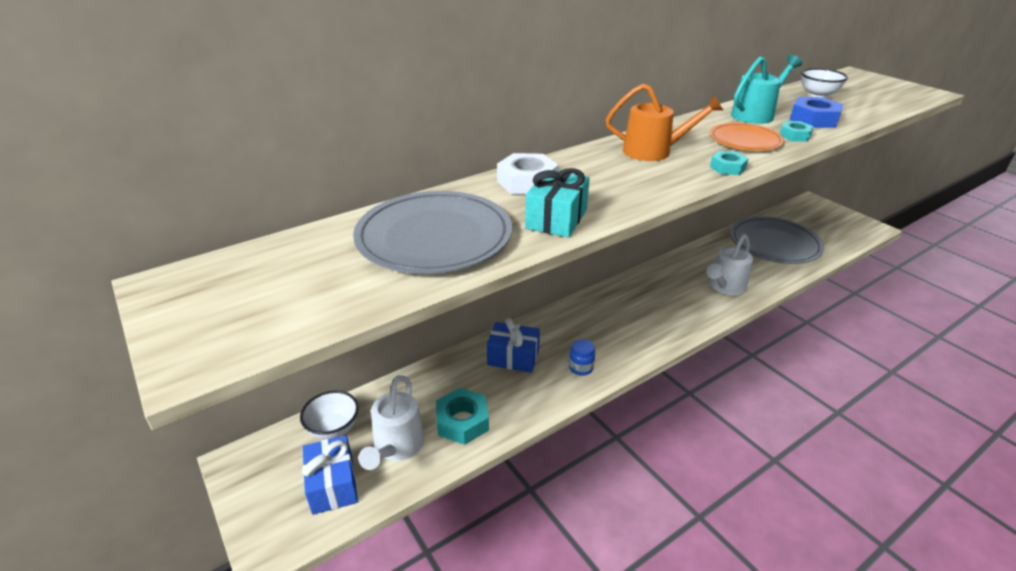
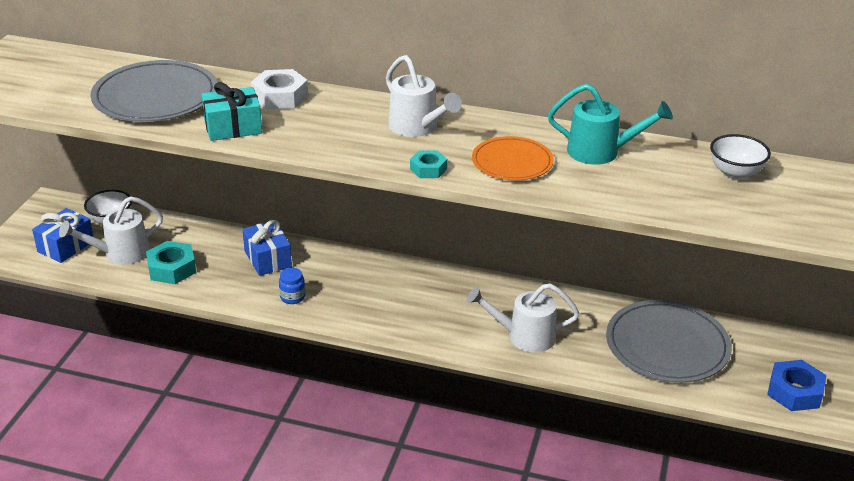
camera: 50 degrees right, 0 degrees up
orange watering can [606,83,723,161] -> white watering can [386,55,462,137]
turquoise nut [780,121,814,142] -> none
blue nut [790,97,844,128] -> blue nut moved to [767,360,826,411]

